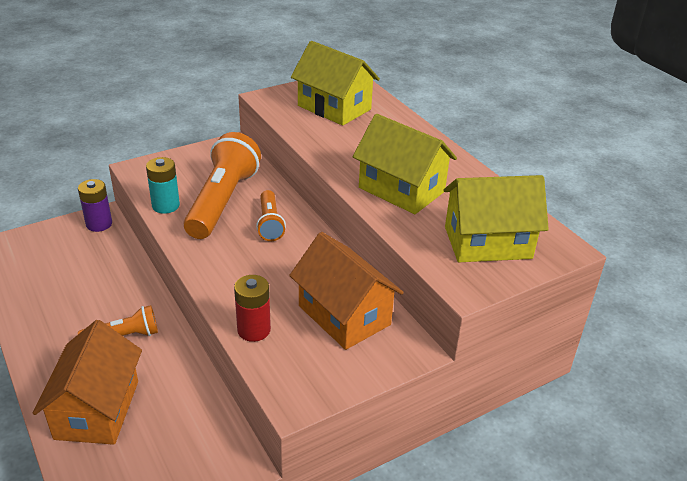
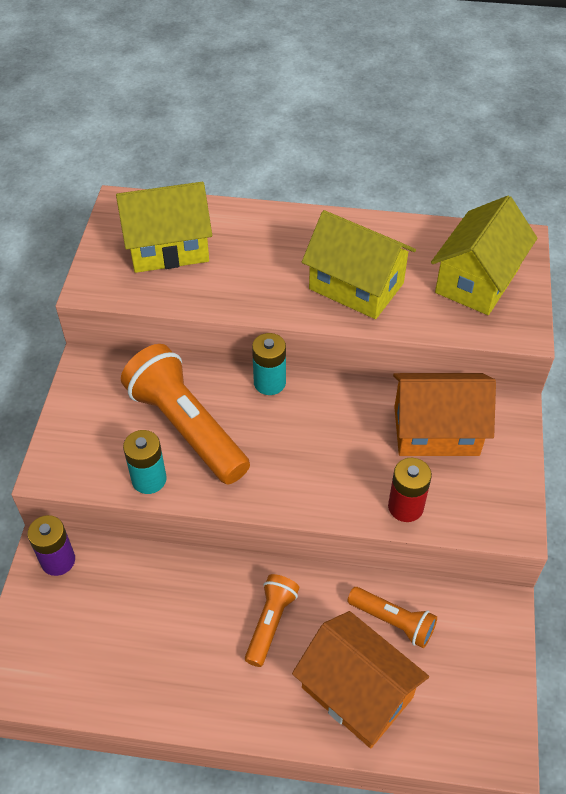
camera: 50 degrees left, 15 degrees up
orange flashlight [256,190,286,241] -> orange flashlight moved to [347,587,437,648]
yellow house [353,114,457,214] -> yellow house turned 45 degrees clockwise [302,210,416,319]
none -> turquoise battery [252,333,286,395]

